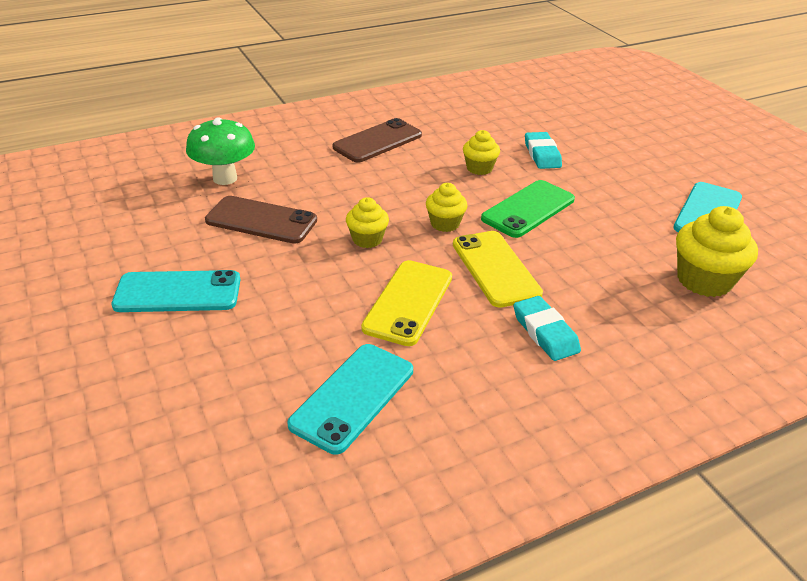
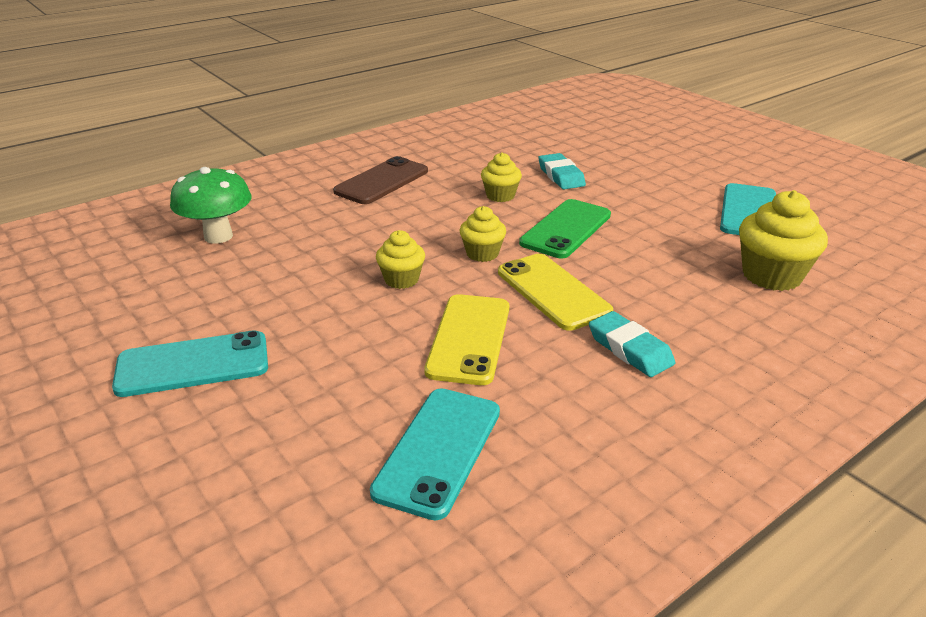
camera: 10 degrees left, 5 degrees down
brown phone [205,196,317,244] -> none

